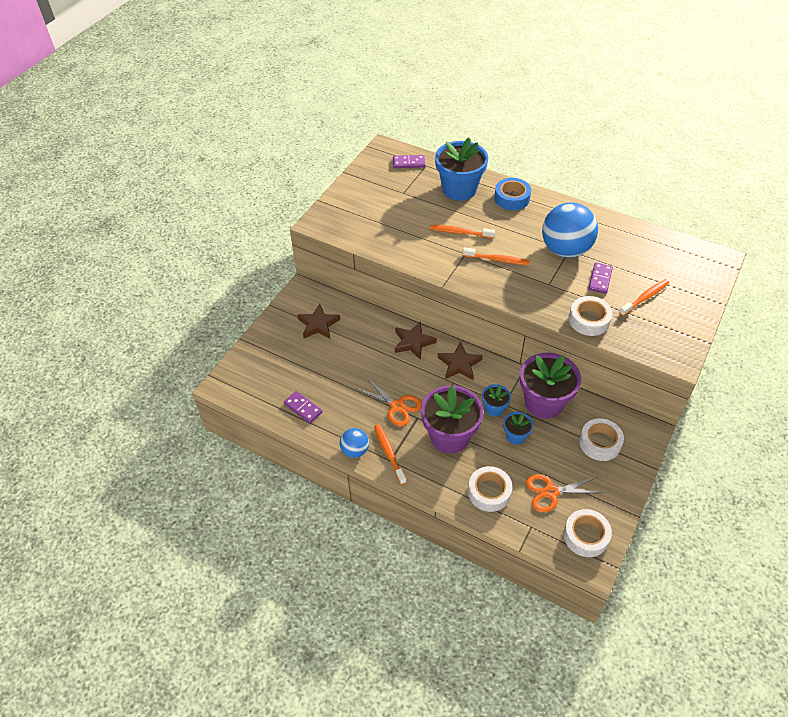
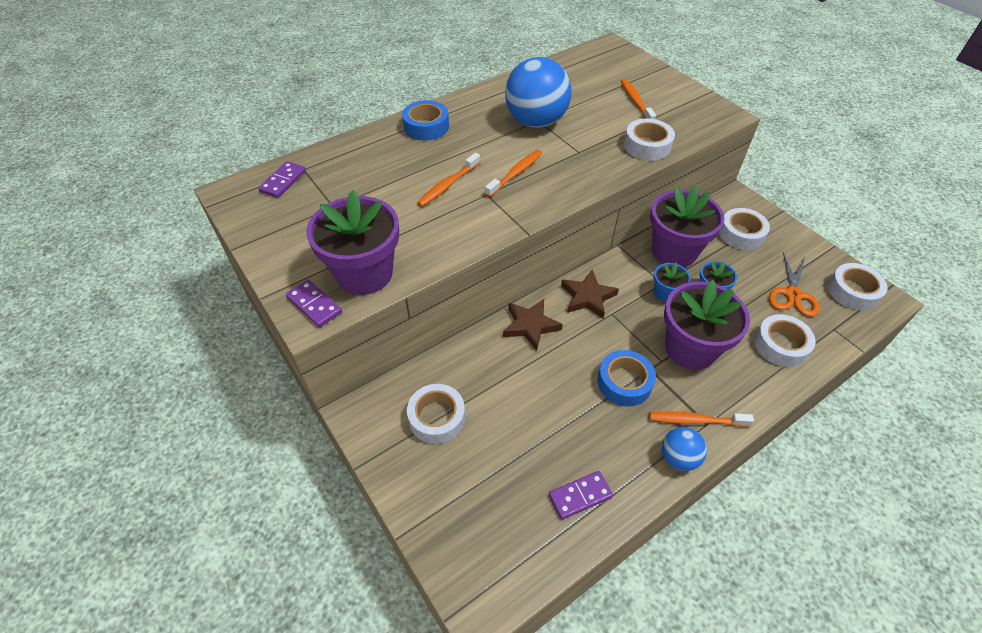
camera: 65 degrees left, 0 degrees up
brown star [297,304,340,339] -> white tape [407,384,465,444]
orange scissors [355,377,422,426] -> blue tape [597,350,656,407]
blue flower pot [435,138,488,201] -> none
purple domino [588,263,613,294] -> purple domino moved to [286,280,342,328]
none -> purple flower pot [306,190,399,295]

